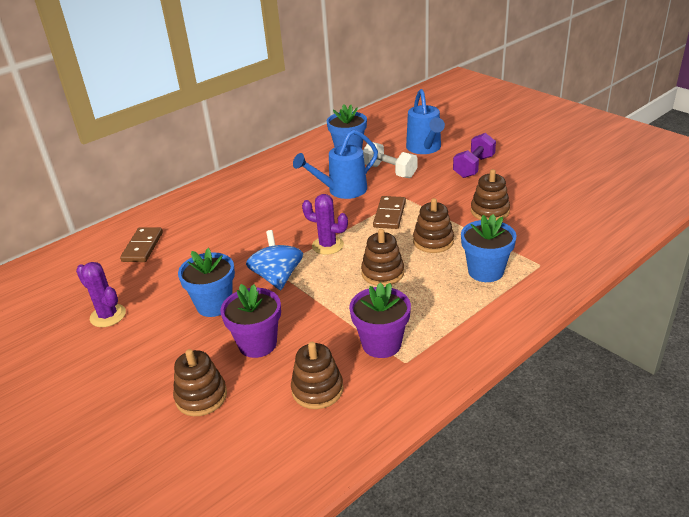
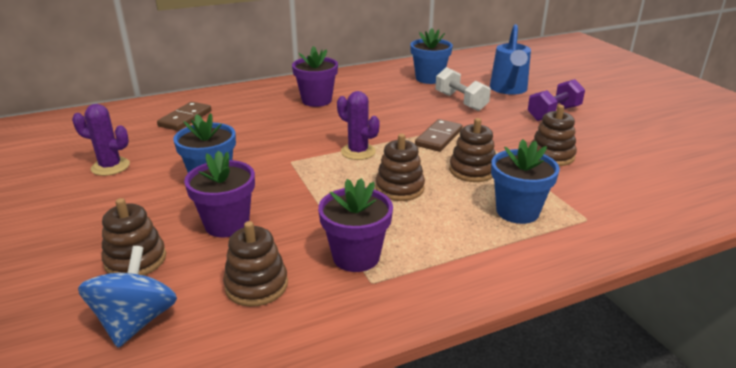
camera: 15 degrees right, 5 degrees down
purple cactus [76,262,126,327] -> purple cactus turned 45 degrees counterclockwise [72,104,130,176]
blue spinning top [246,230,303,290] -> blue spinning top moved to [78,246,177,348]
blue watering can [293,129,378,199] -> none
none -> purple flower pot [292,46,338,107]

